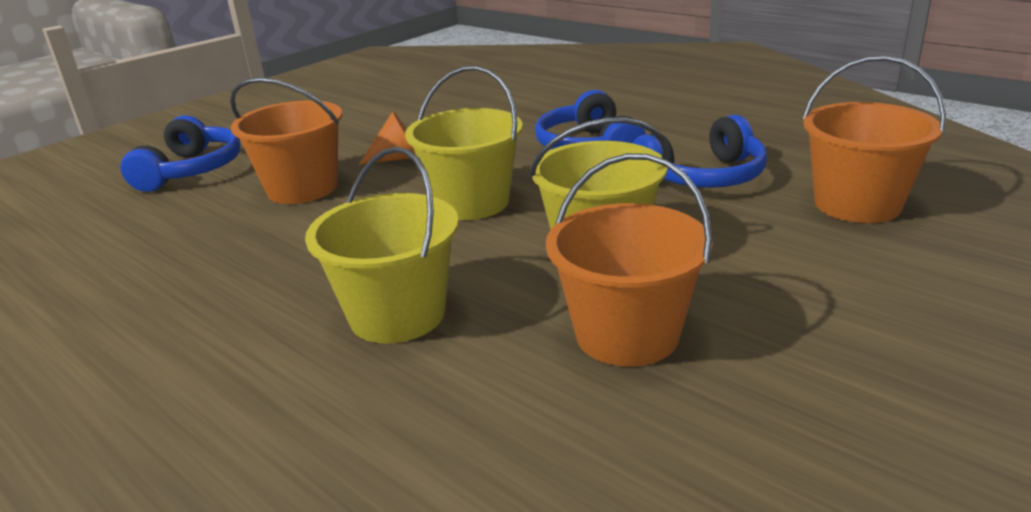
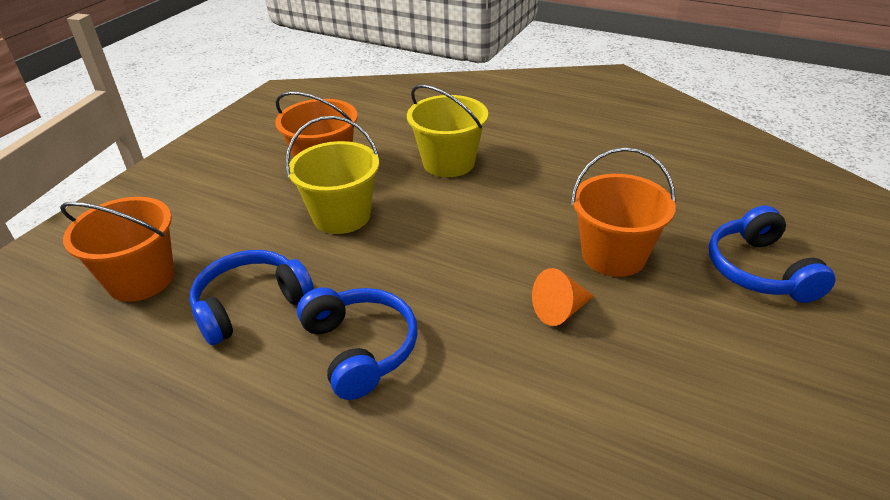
camera: 165 degrees right, 10 degrees up
yellow bucket [405,66,523,220] -> none

